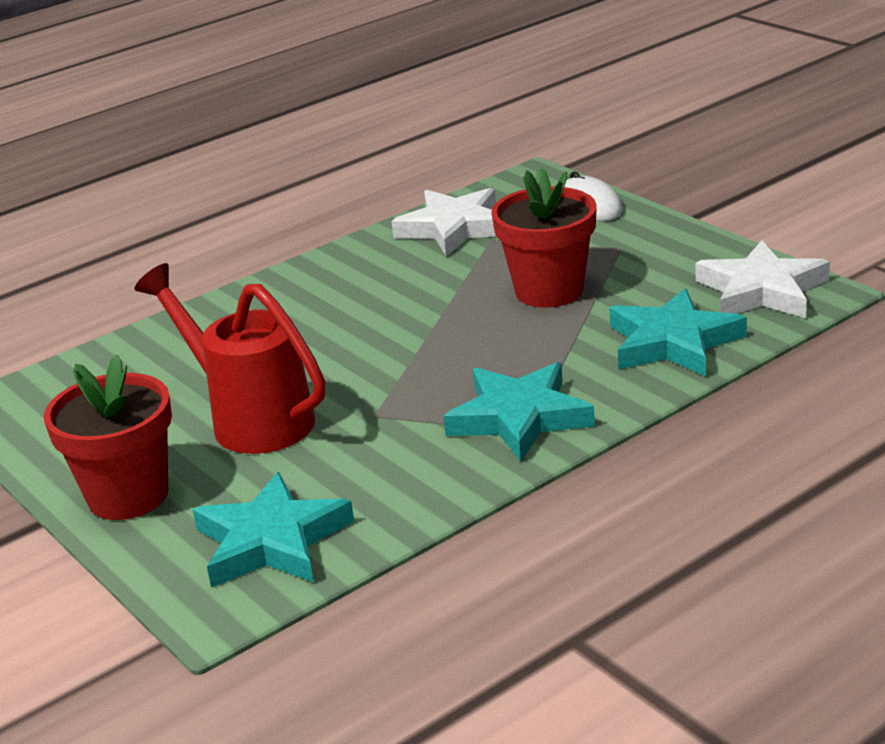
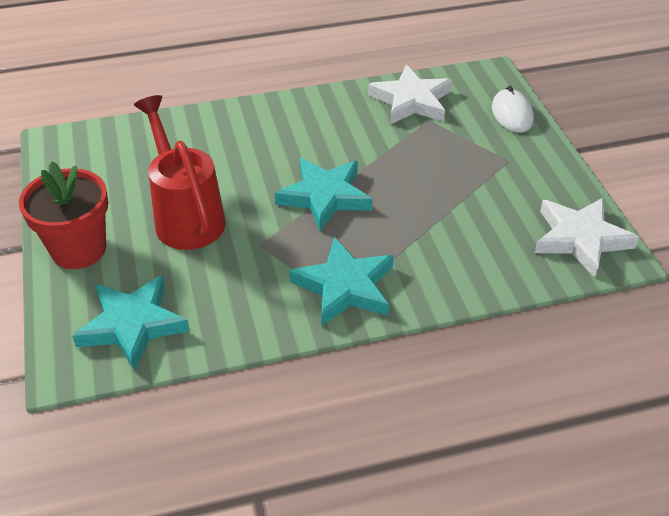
camera: 20 degrees right, 15 degrees up
red flower pot [491,168,597,308] -> none
turquoise star [609,288,747,376] -> turquoise star moved to [275,158,372,231]

